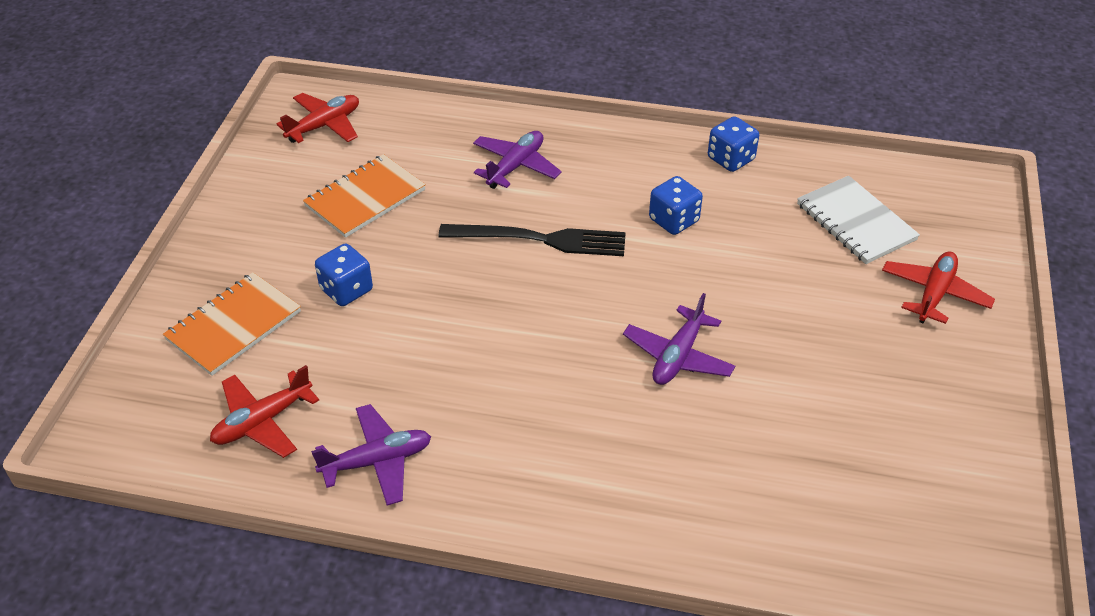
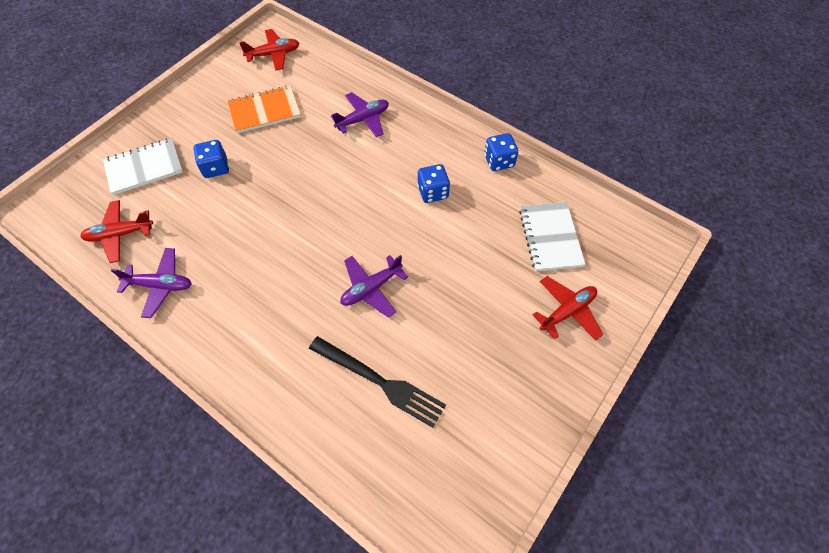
camera: 25 degrees right, 15 degrees up
orange notebook [163,272,301,376] -> white notebook [103,138,183,195]
black fork [439,224,626,256] -> black fork moved to [309,336,446,428]

